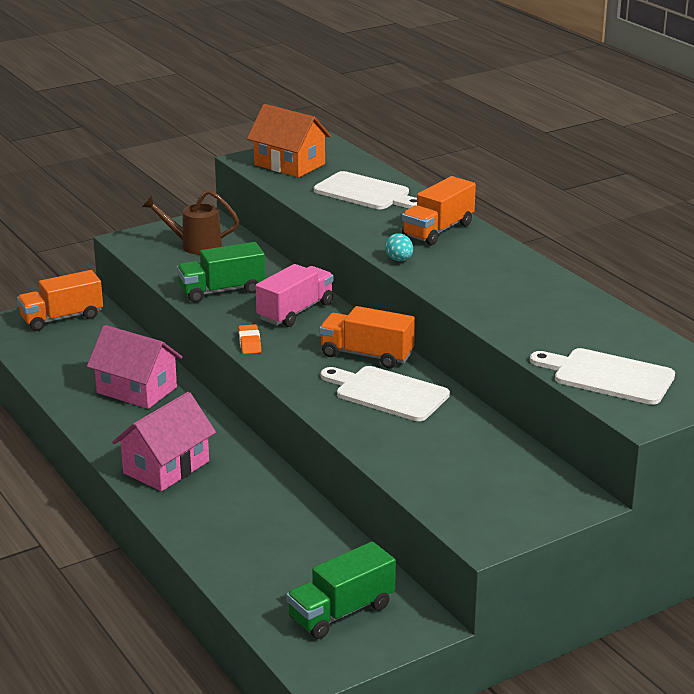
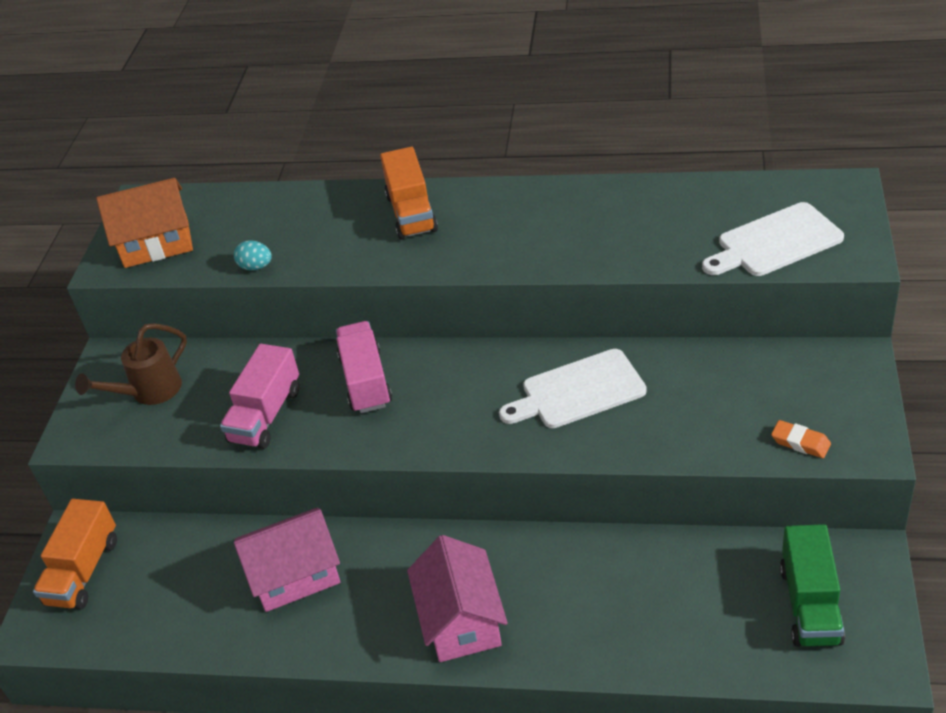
camera: 45 degrees left, 15 degrees up
green truck [177,242,265,303] -> pink truck [220,344,299,449]
orange eraser [238,324,261,354] -> orange eraser moved to [771,420,831,458]
white cutting board [314,171,417,209] -> none
orange truck [319,306,415,368] -> none
turquoise egg [385,233,413,261] -> turquoise egg moved to [234,240,272,270]

